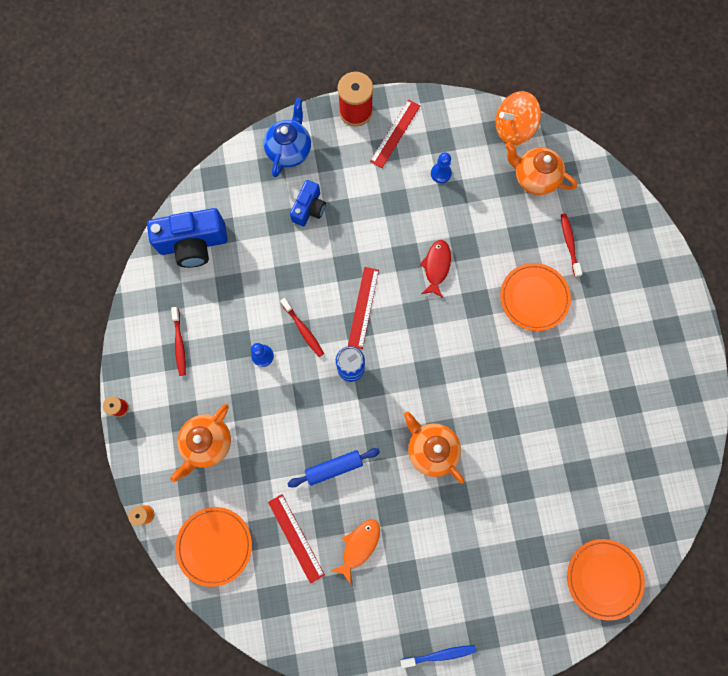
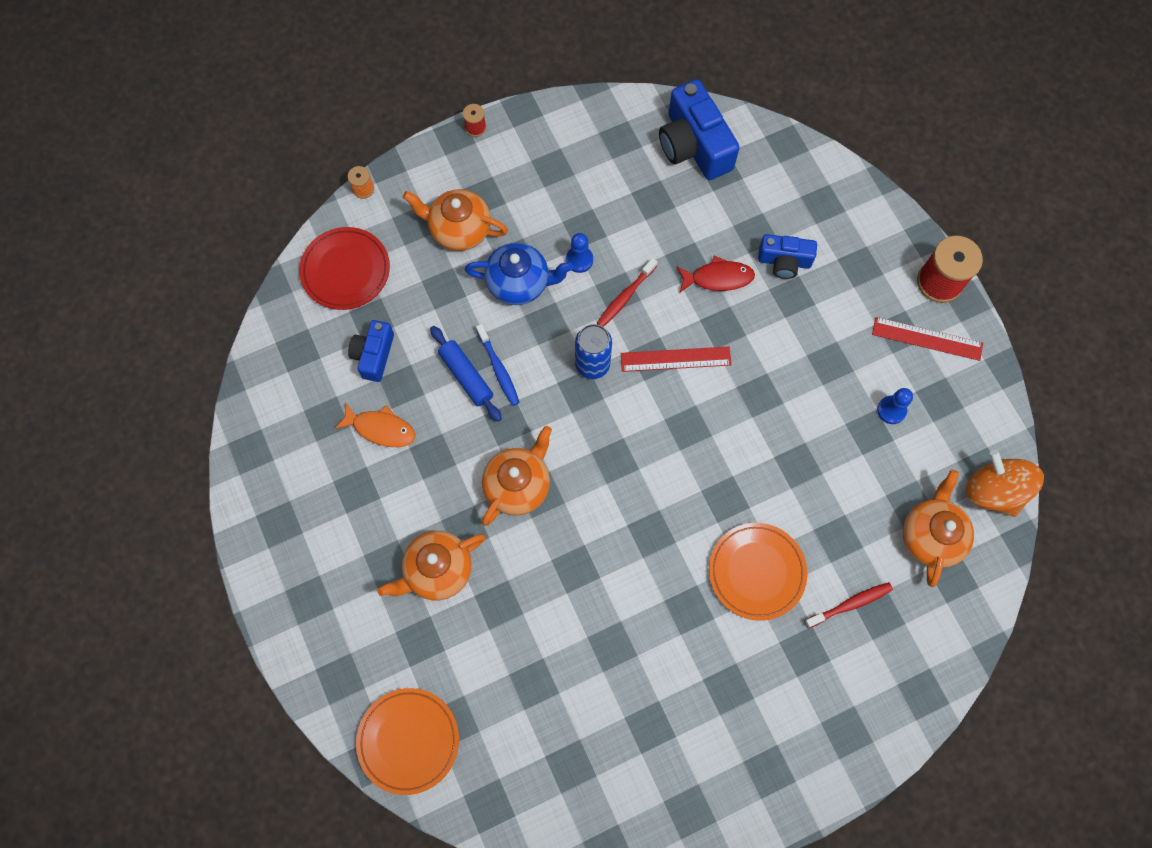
camera: 75 degrees right, 5 degrees down
red toothbrush [171,307,186,376] -> none
orange plate [175,507,252,587] -> red plate [299,227,390,310]
blue teapot [263,98,311,177] -> blue teapot moved to [465,242,573,305]
red ruler [268,494,325,584] -> blue camera [348,320,394,382]
blue toothbrush [400,645,476,668] -> blue toothbrush moved to [476,324,520,406]
red fish [419,240,451,298] -> red fish moved to [677,256,755,292]
none -> orange teapot [377,531,486,600]

